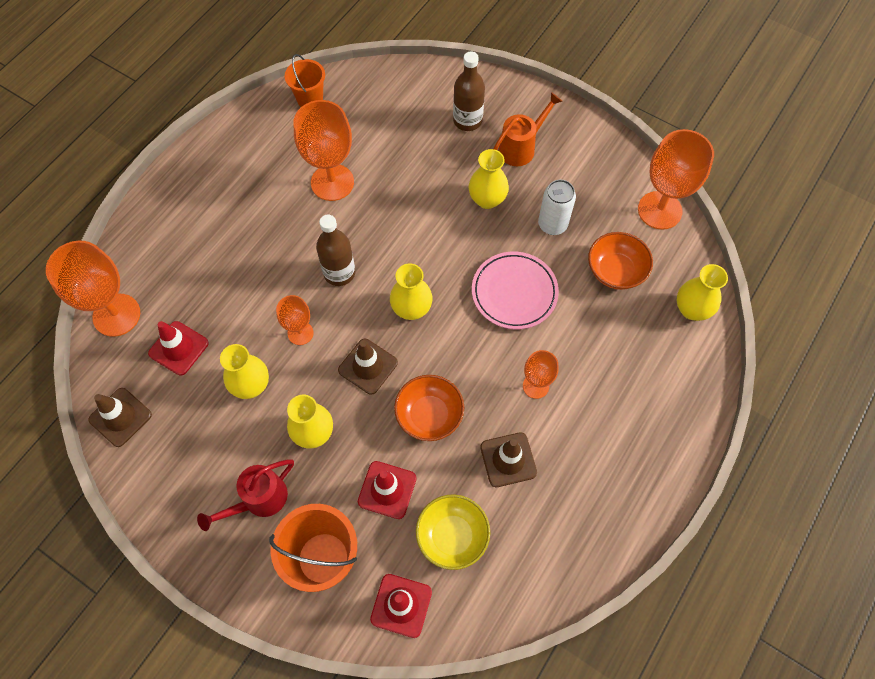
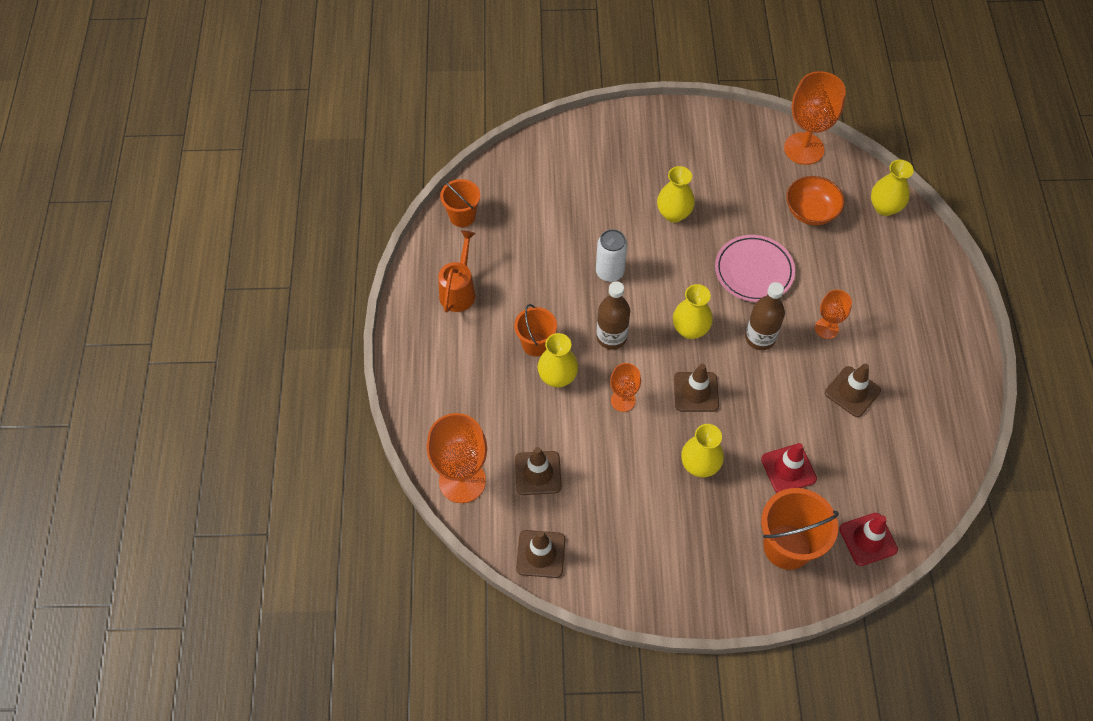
camera: 35 degrees left, 5 degrees down
red traffic cone [148,321,209,376] -> brown traffic cone [515,447,562,495]
red watering can [197,459,294,531] -> none
yellow vase [220,344,269,399] -> yellow vase moved to [538,333,578,388]
orange goblet [294,100,354,201] -> none
orange bowl [394,375,464,441] -> none
yellow bowl [416,494,490,570] -> none
brown bottle [453,51,485,131] -> brown bottle moved to [745,282,785,350]
orange watering can [494,92,563,166] -> orange watering can moved to [438,230,476,312]
white can [538,179,576,235] -> white can moved to [596,229,627,282]
none -> orange bucket [514,304,557,356]

